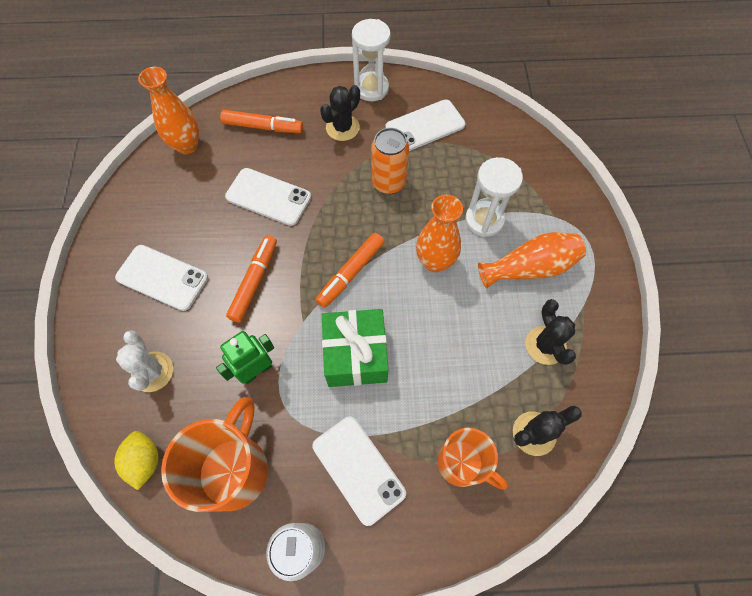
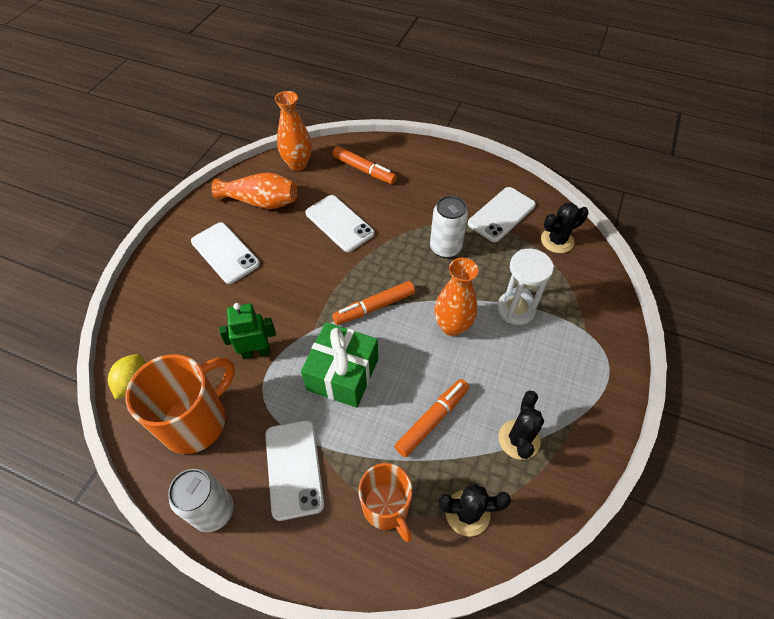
camera: 25 degrees right, 10 degrees down
white cactus [116,330,173,392] -> none
orange marker [226,235,277,322] -> orange marker moved to [395,379,469,457]
black cactus [320,85,360,141] -> black cactus moved to [541,203,589,253]
white hourglass [352,19,391,101] -> none
orange can [371,128,409,194] -> white can [430,196,468,258]
white phone [385,100,465,151] -> white phone turned 45 degrees counterclockwise [468,187,536,242]
orange vase [478,232,586,288] -> orange vase moved to [212,172,297,209]

